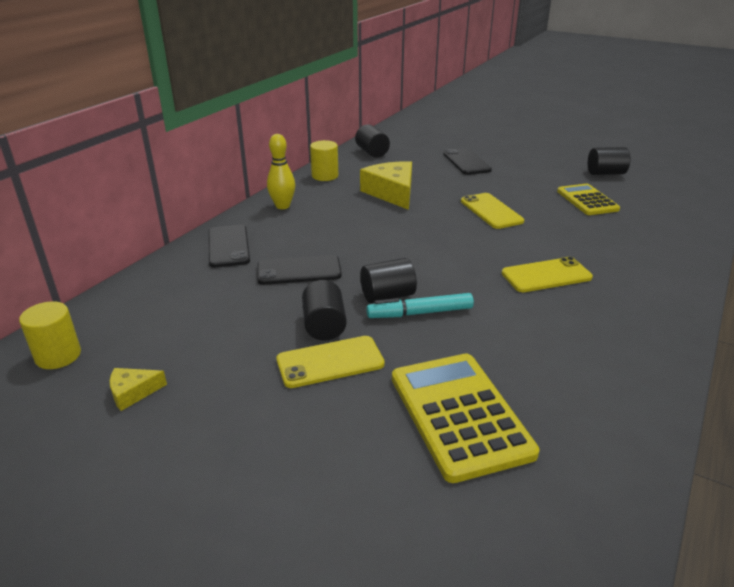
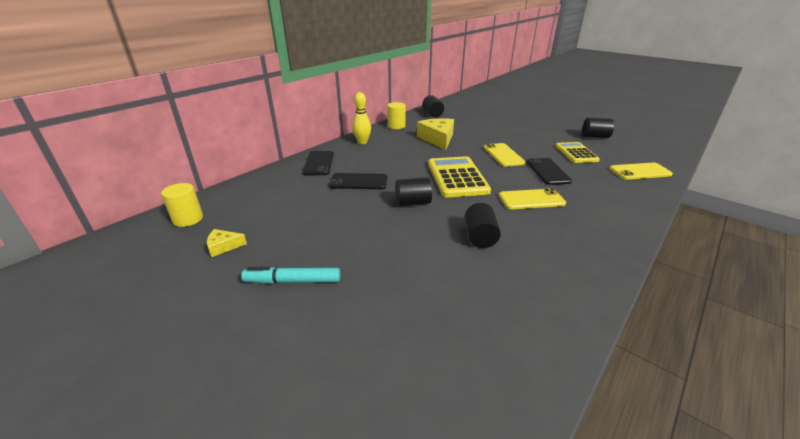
camera: 10 degrees right, 0 degrees up
yellow phone [276,336,385,388] -> yellow phone moved to [609,163,673,180]
black cylinder [302,280,347,341] -> black cylinder moved to [465,203,501,248]
turquoise marker [366,293,474,318] -> turquoise marker moved to [241,267,340,284]
yellow calculator [392,353,539,483] -> yellow calculator moved to [428,156,491,198]
black phone [443,148,492,175] -> black phone moved to [527,158,572,185]

